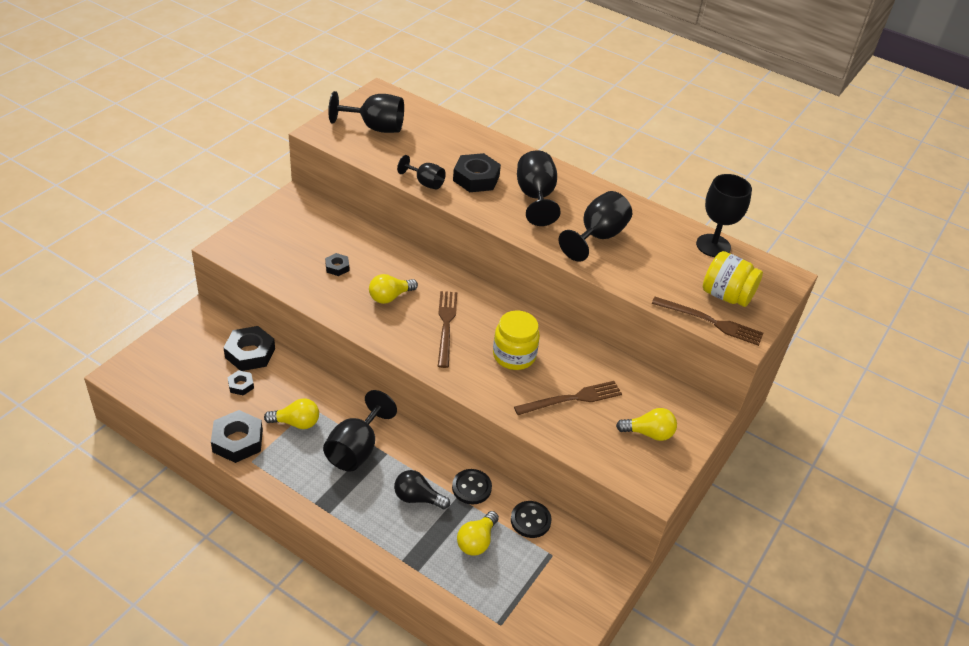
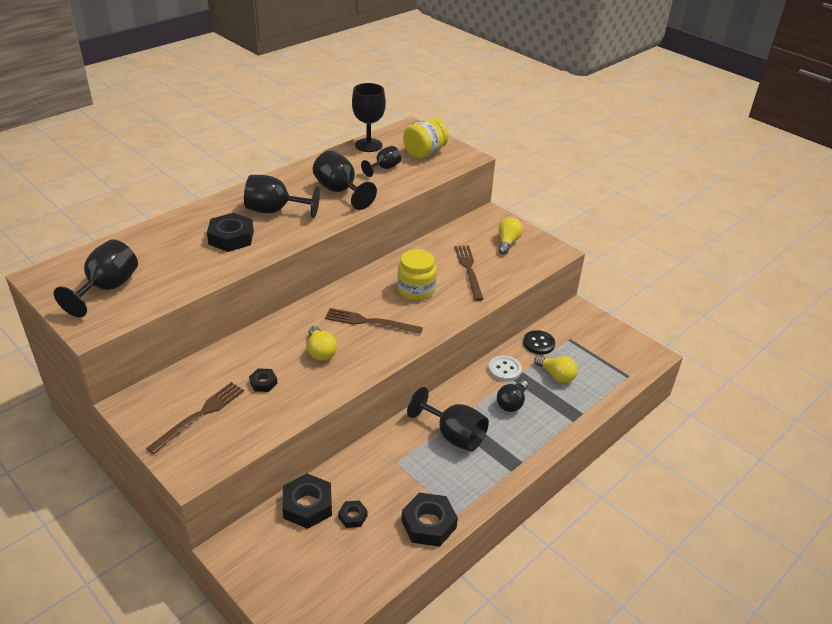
camera: 75 degrees left, 5 degrees down
yellow light bulb [264,398,319,429] -> none
black goblet [397,155,446,189] -> black goblet moved to [361,146,401,177]
black button [452,469,492,505] -> white button [488,356,522,381]
brown fork [652,297,763,346] -> brown fork moved to [147,382,244,454]

